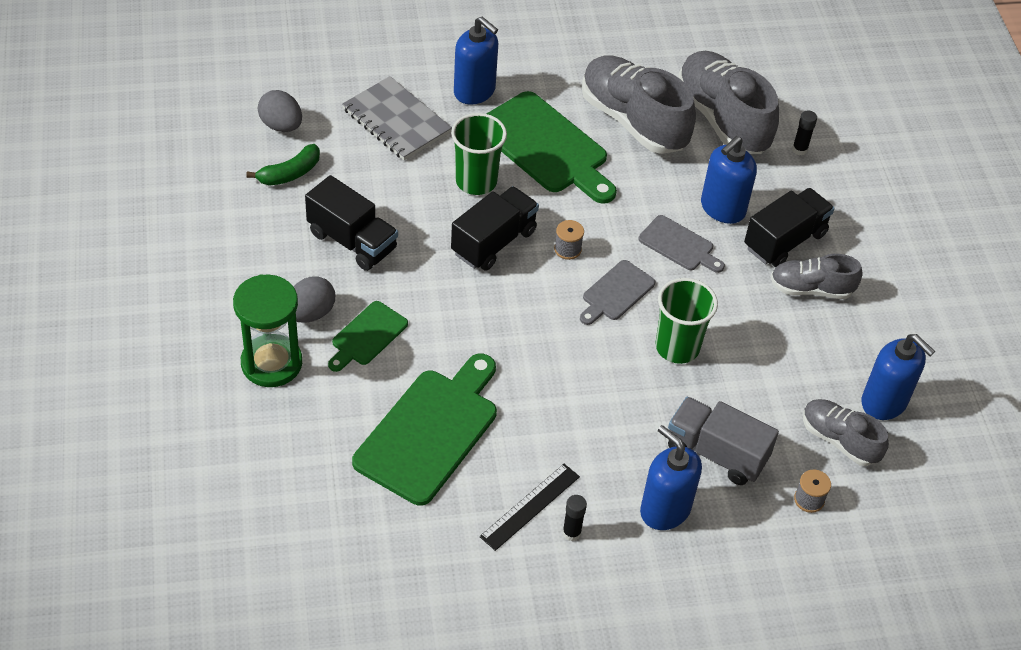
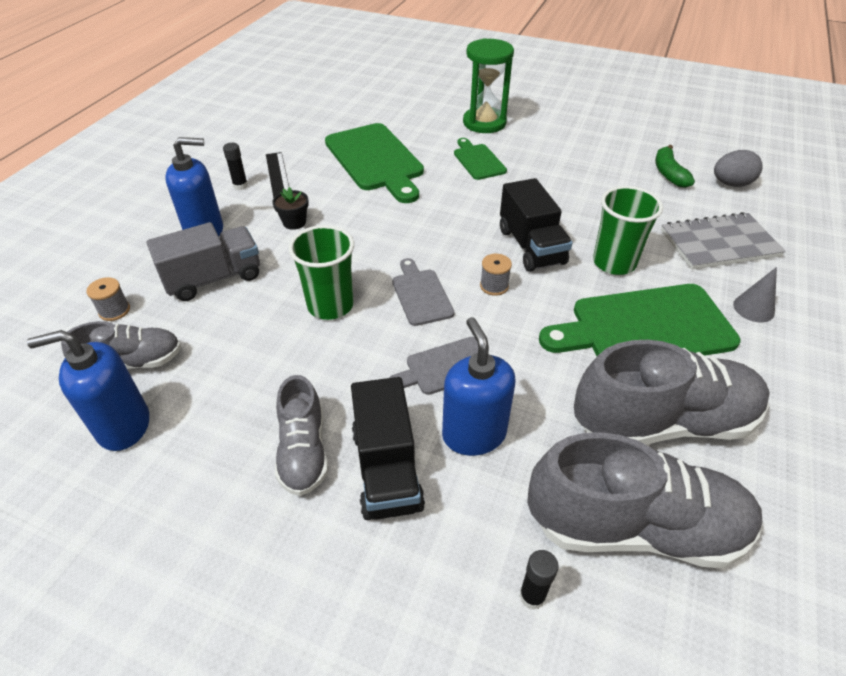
camera: 125 degrees right, 5 degrees down
grey egg [293,277,335,322] -> none
black truck [305,175,398,271] -> none
blue soap dispenser [454,17,498,105] -> grey cone [733,267,777,323]
grey shoe [771,254,862,299] -> grey shoe turned 135 degrees clockwise [275,375,328,496]
none -> black flower pot [272,187,309,230]

